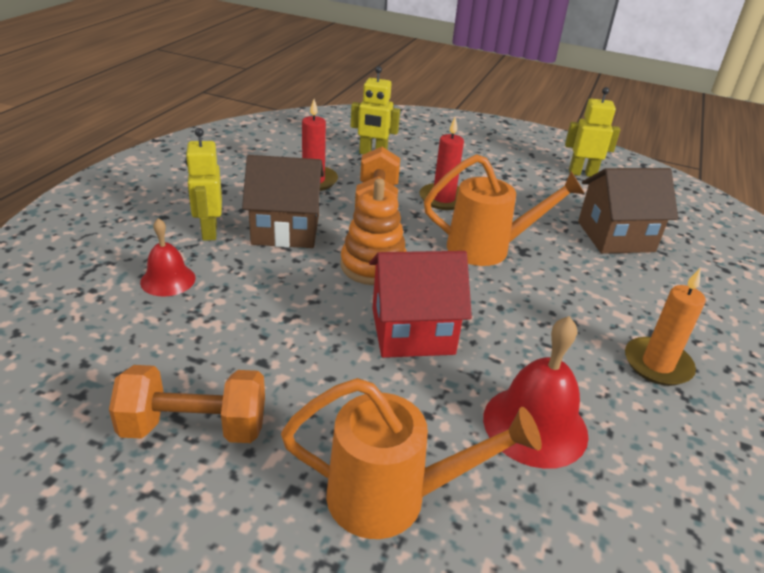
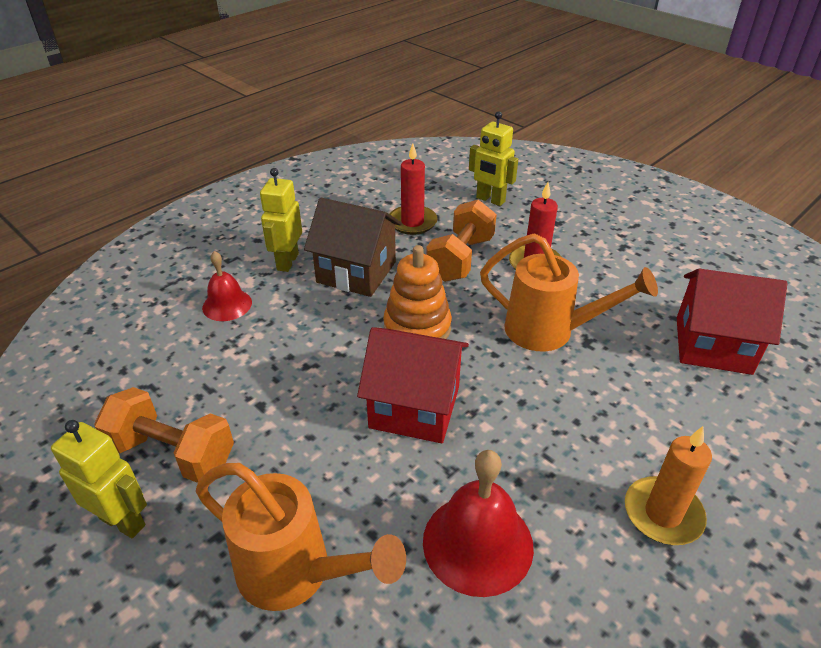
camera: 25 degrees right, 5 degrees up
yellow robot [565,87,620,177] -> yellow robot moved to [51,420,147,538]
brown house [578,168,678,254] -> red house [677,269,787,375]

